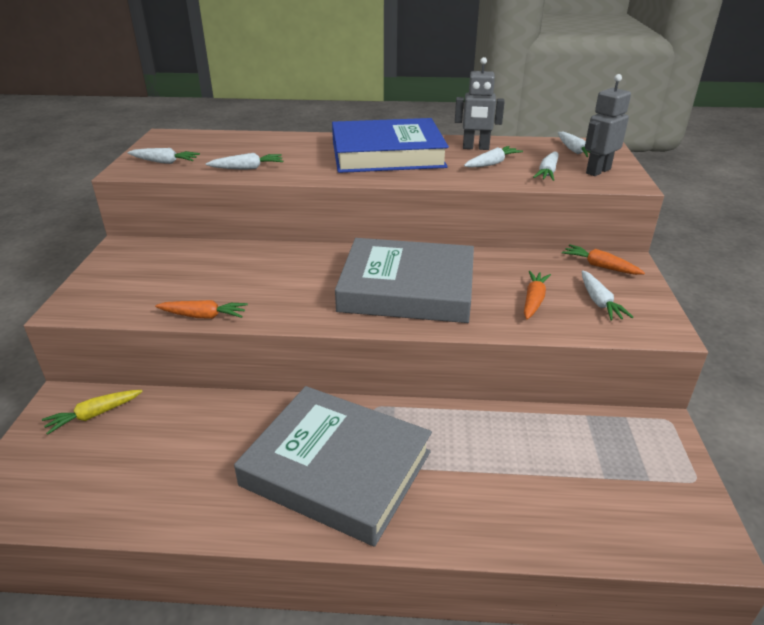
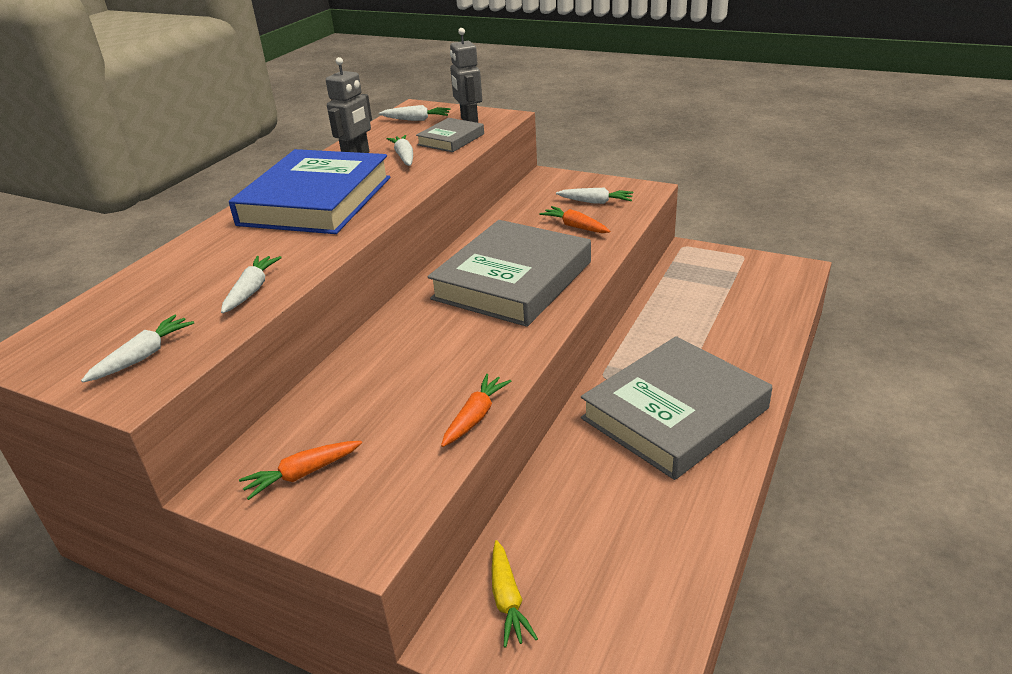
camera: 65 degrees left, 0 degrees up
white carrot [533,151,559,181] -> grey book [416,118,484,152]
orange carrot [562,244,645,275] -> orange carrot moved to [239,441,362,500]

